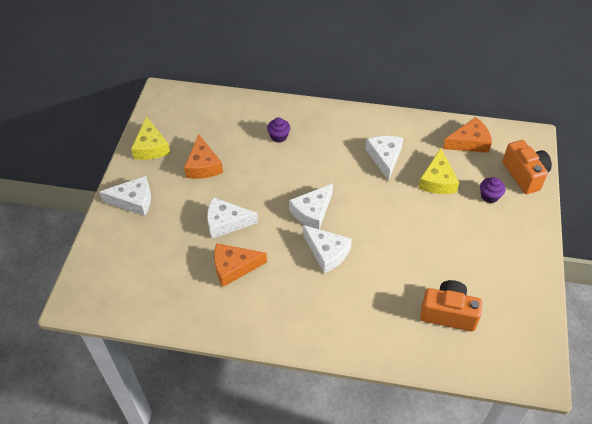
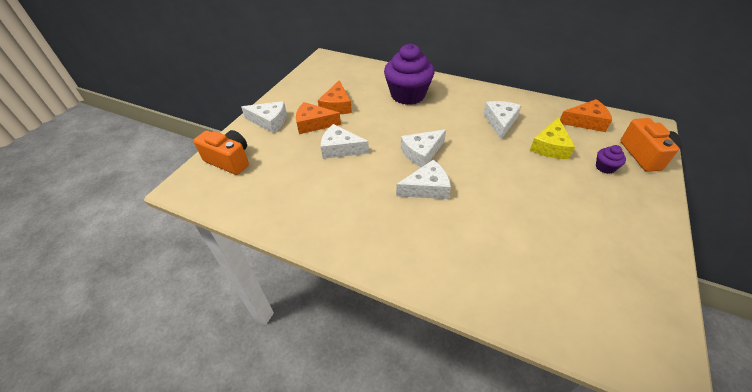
camera: 15 degrees right, 5 degrees down
yellow cheese [131,116,170,160] -> none
orange cheese [214,243,267,287] -> orange cheese moved to [296,102,341,134]
purple cupcake [267,117,290,143] -> purple cupcake [384,43,434,105], size x2.37
white cheese [303,225,352,273] -> white cheese turned 75 degrees counterclockwise [396,160,451,199]
orange camera [420,280,482,332] -> orange camera moved to [193,130,249,175]

